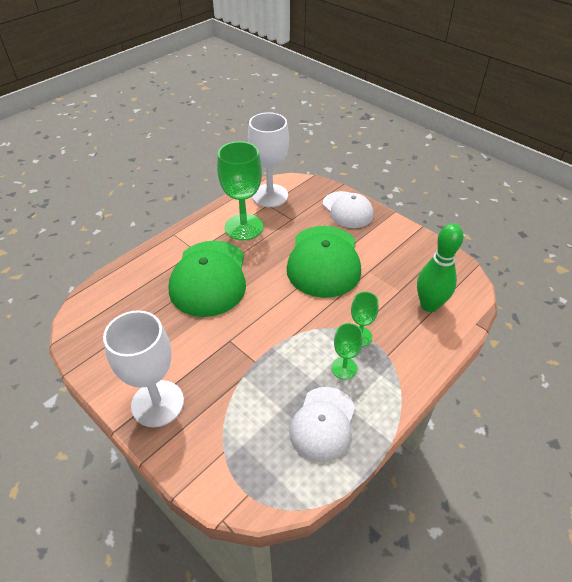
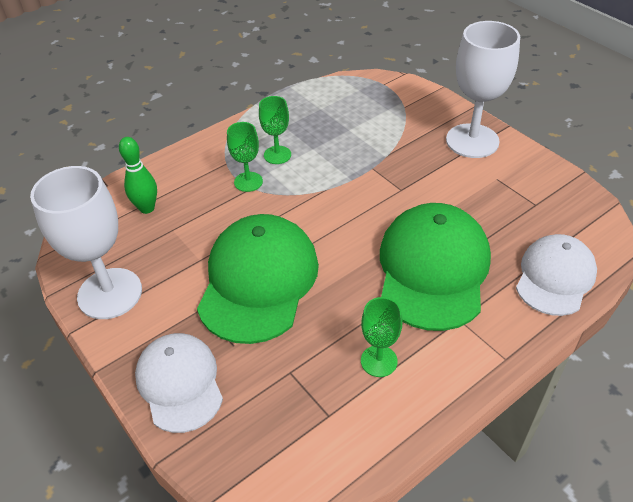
camera: 170 degrees left, 0 degrees up
green goblet [217,141,263,240] -> green goblet [361,297,402,377], size x0.52
white goblet [248,112,289,207] -> white goblet moved to [30,166,142,319]
white cap [289,387,355,462] -> white cap moved to [516,234,597,316]
green bowling pin [417,223,463,312] -> green bowling pin [119,137,157,214], size x0.66

